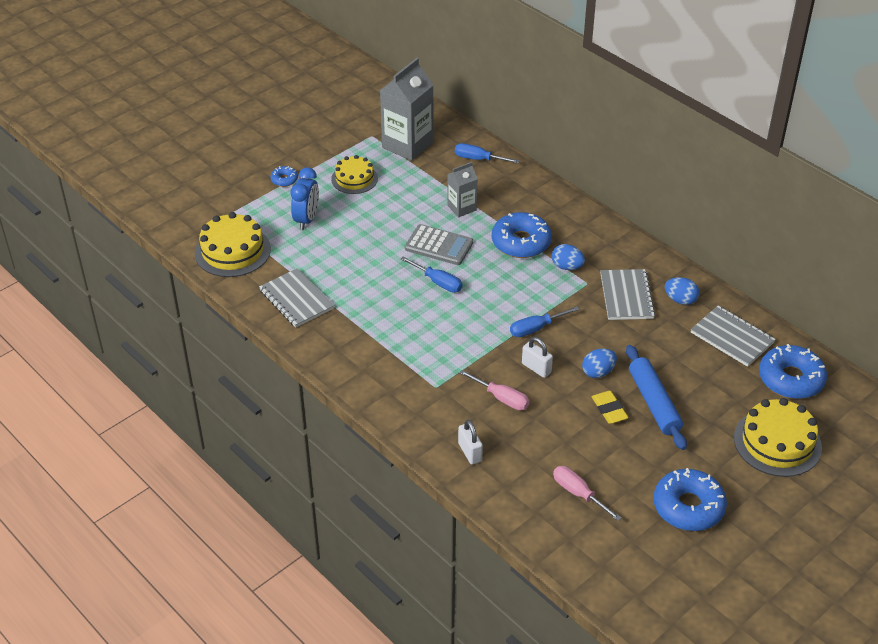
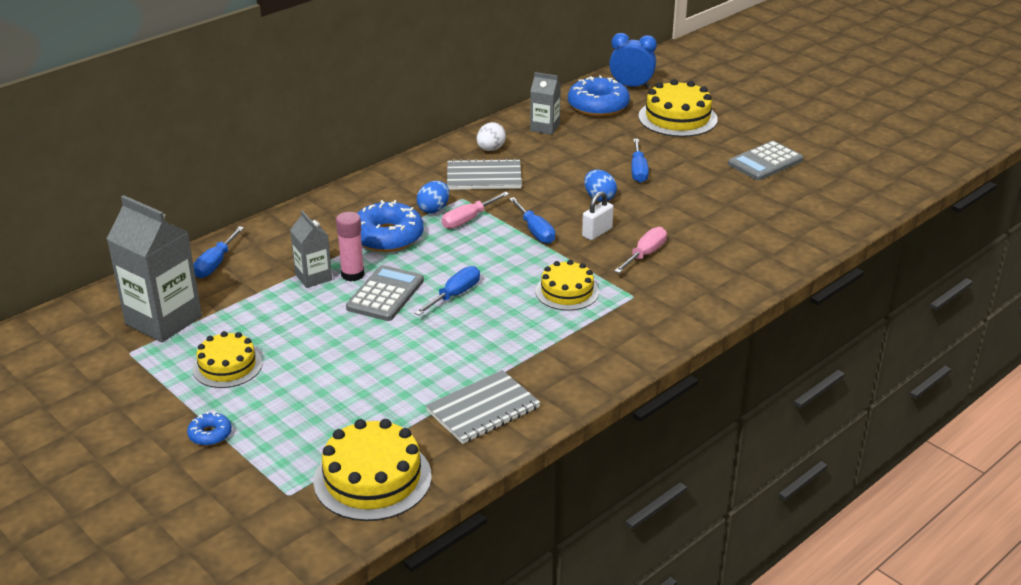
camera: 90 degrees left, 10 degrees down
blue clock [291,168,319,230] -> blue clock moved to [609,33,657,89]
white padlock [458,420,483,465] -> none
pink screwdriver [553,466,622,521] -> pink screwdriver moved to [442,192,509,229]
yellow eraser [592,391,628,424] -> none
blue rolling pin [626,345,687,450] -> blue screwdriver [631,139,649,183]
blue donut [654,468,727,531] -> grey calculator [728,141,803,181]
blue egg [665,277,699,305] -> white egg [477,122,506,151]
grey notebook [691,306,776,367] -> grey carton [530,72,561,135]
none -> pink glue stick [336,212,364,281]
none -> yellow cake [535,260,599,311]

